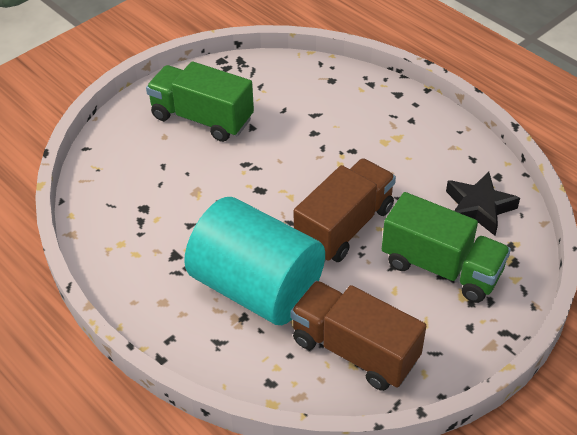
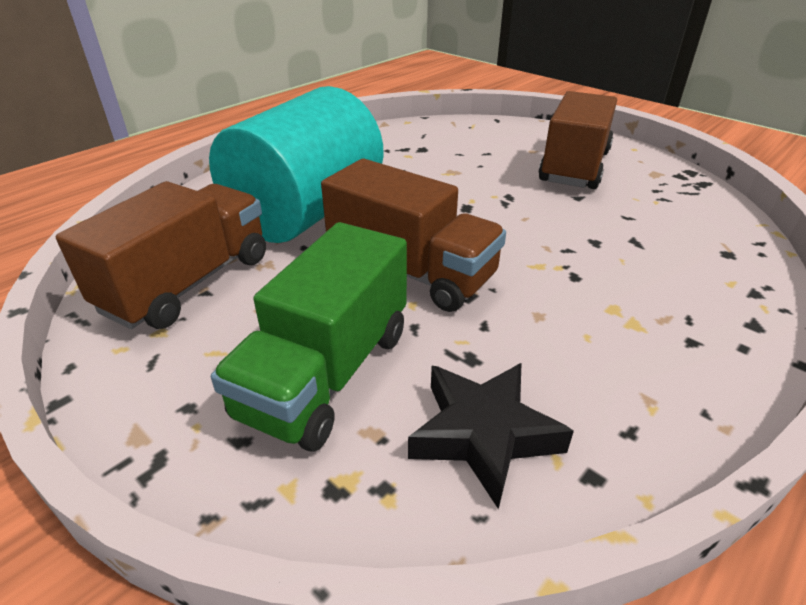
camera: 85 degrees right, 10 degrees down
green truck [146,61,254,142] -> brown truck [539,91,617,189]

